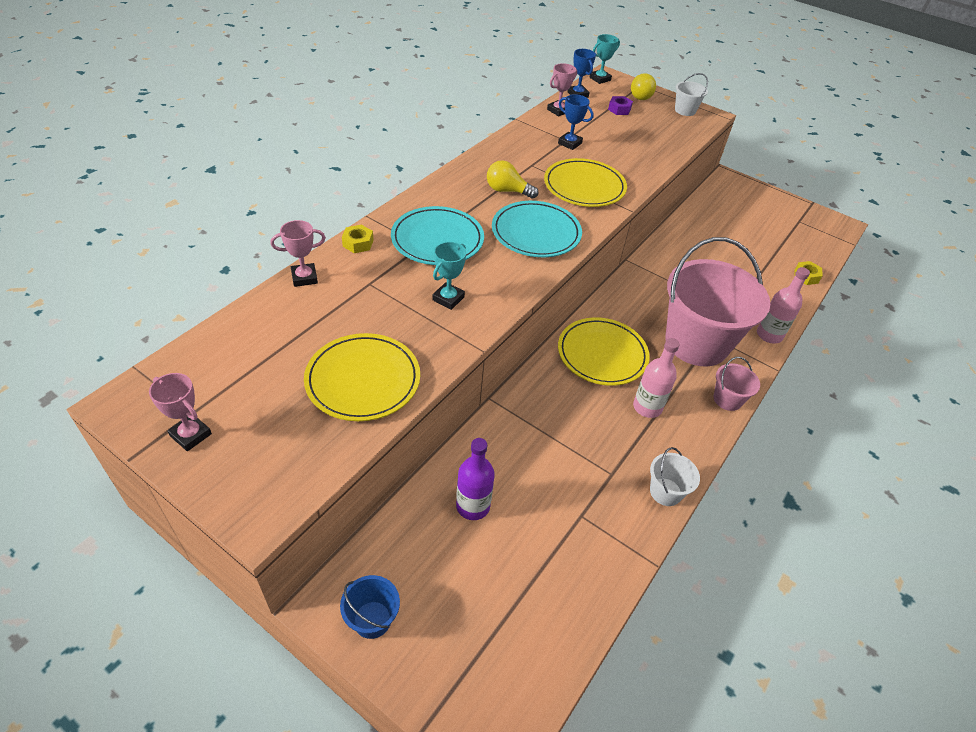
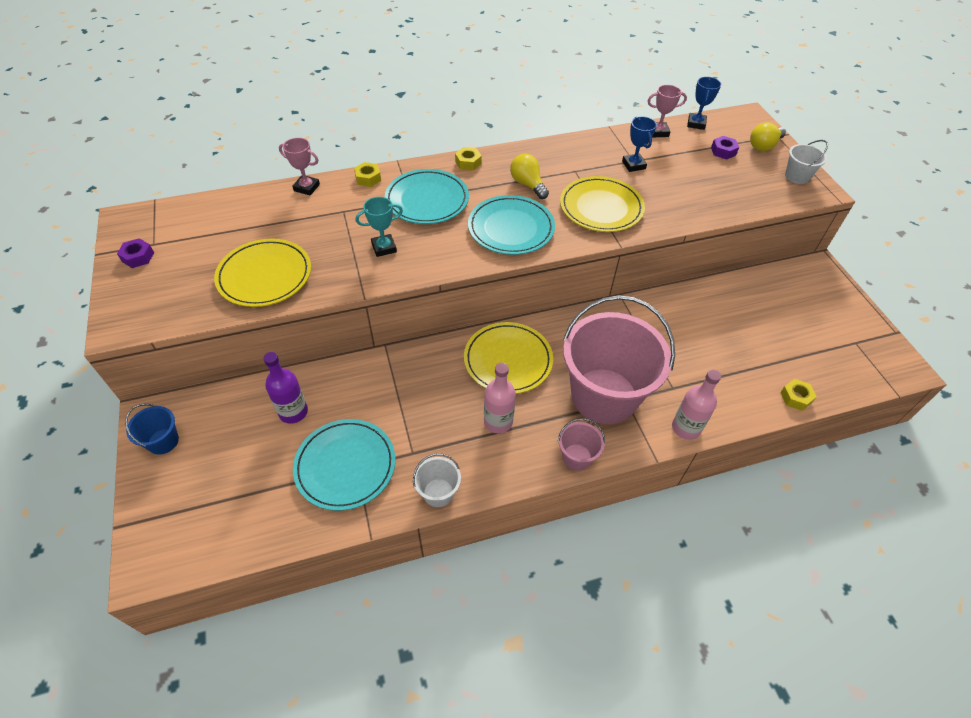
camera: 40 degrees right, 5 degrees up
pink trophy [149,373,212,451] -> purple nut [117,238,154,268]
turquoise trophy [590,34,620,84] -> none
none -> turquoise plate [293,419,396,511]
none -> yellow nut [455,147,482,171]

